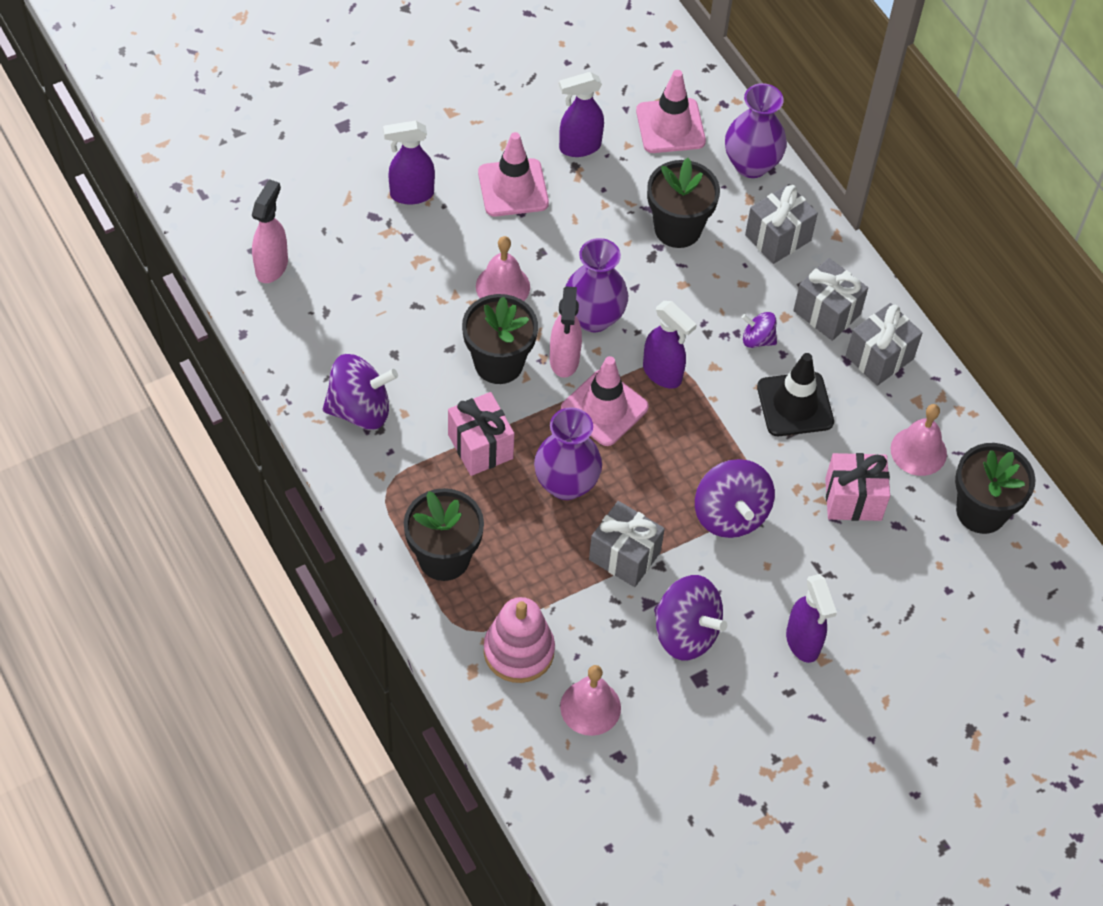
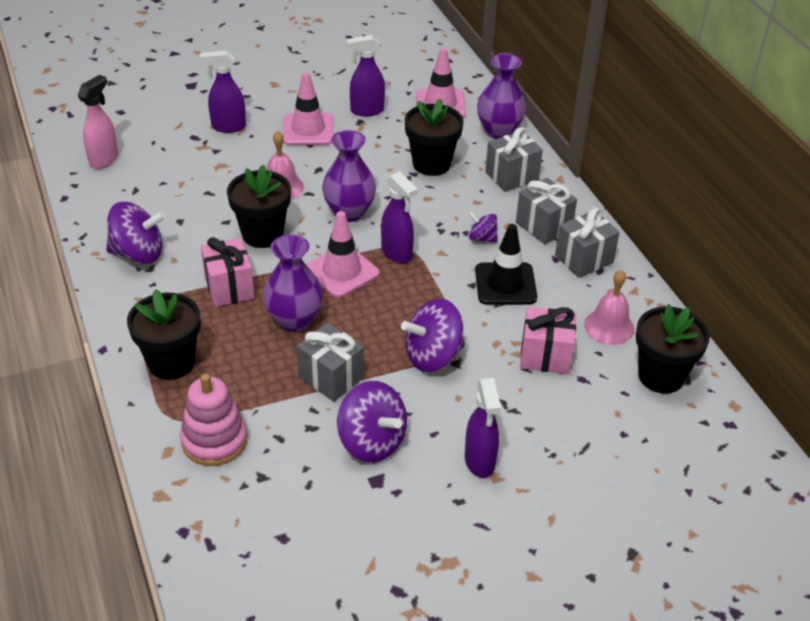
camera: 10 degrees right, 15 degrees down
pink spray bottle [550,286,582,378] -> none
pink bell [560,665,621,736] -> none
purple spinning top [695,459,775,538] -> purple spinning top turned 75 degrees clockwise [401,299,465,372]

